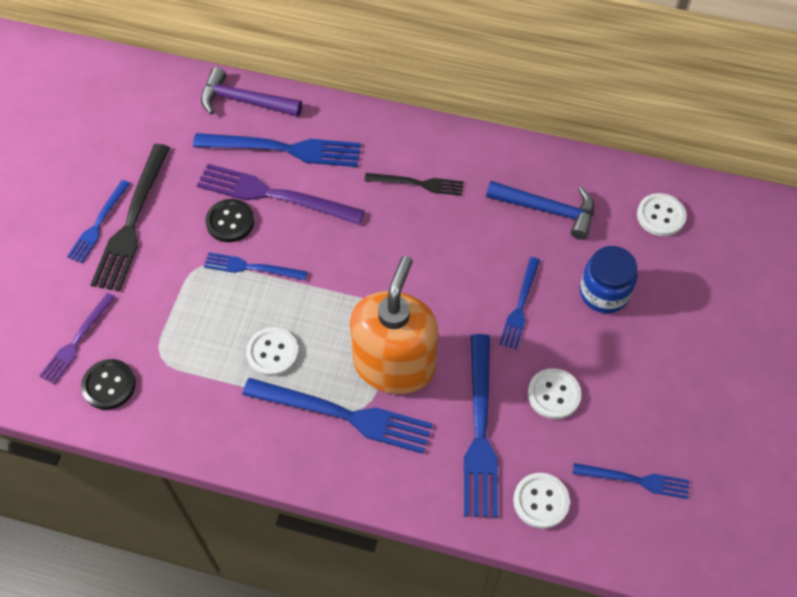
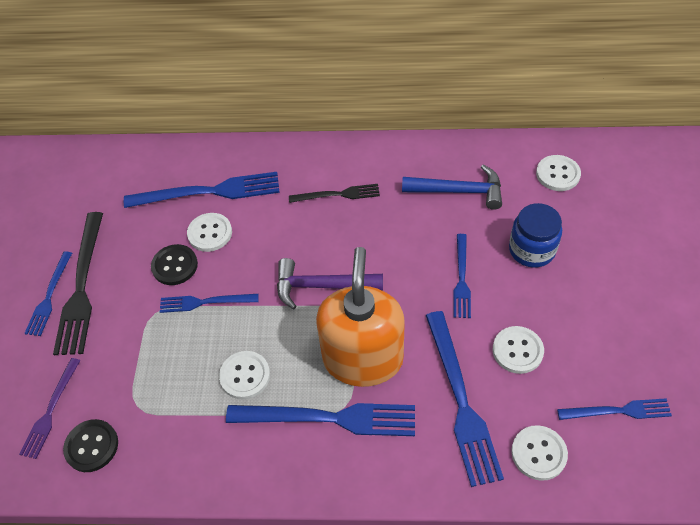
camera: 10 degrees left, 5 degrees down
purple fork [197,164,365,225] -> white button [187,213,232,252]
purple hammer [201,67,302,117] -> purple hammer moved to [277,258,383,309]

